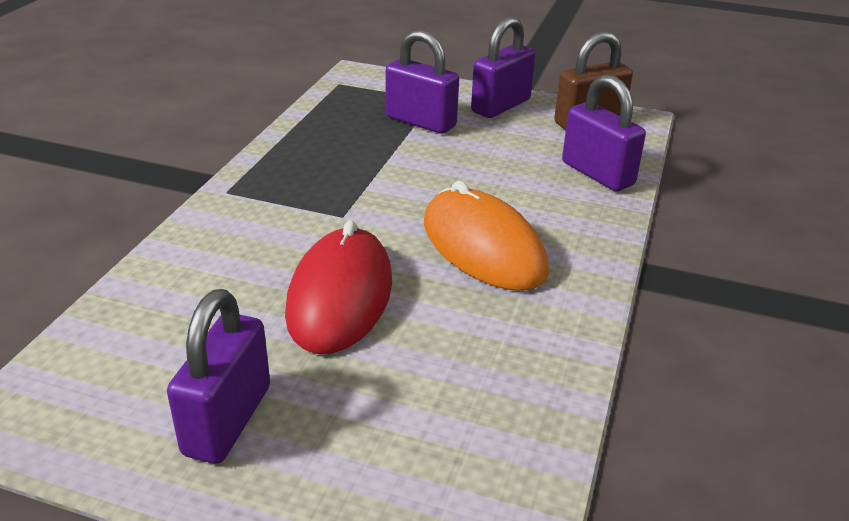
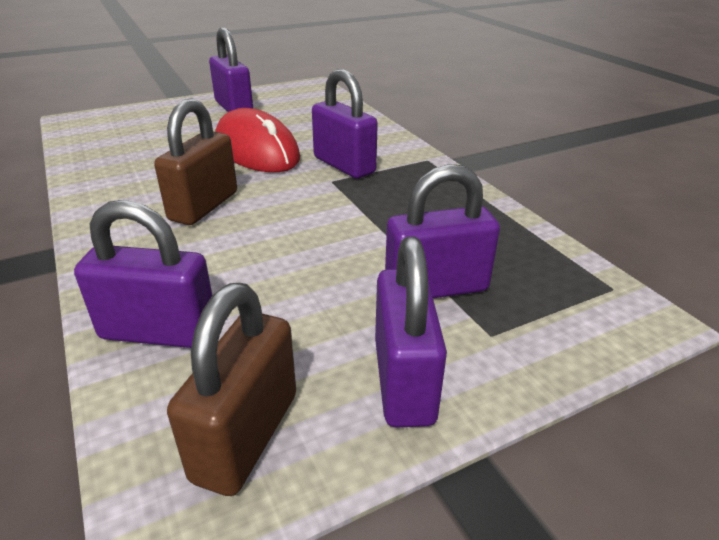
camera: 135 degrees right, 0 degrees up
orange mouse [424,181,549,291] -> brown padlock [154,98,237,225]
none -> purple padlock [312,69,378,178]

